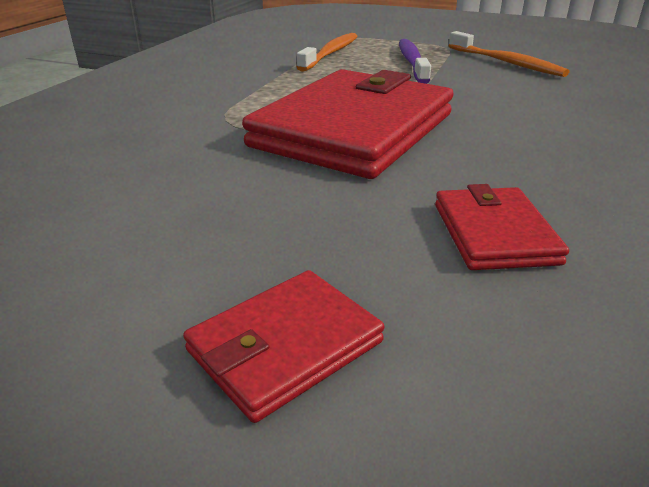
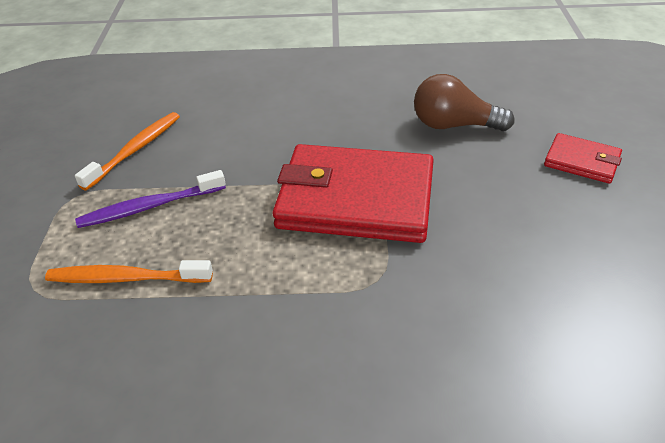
camera: 110 degrees left, 10 degrees up
red wallet [435,184,569,270] -> brown light bulb [414,74,514,131]

